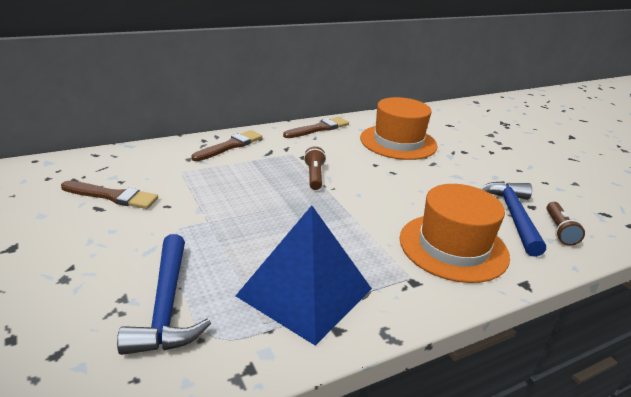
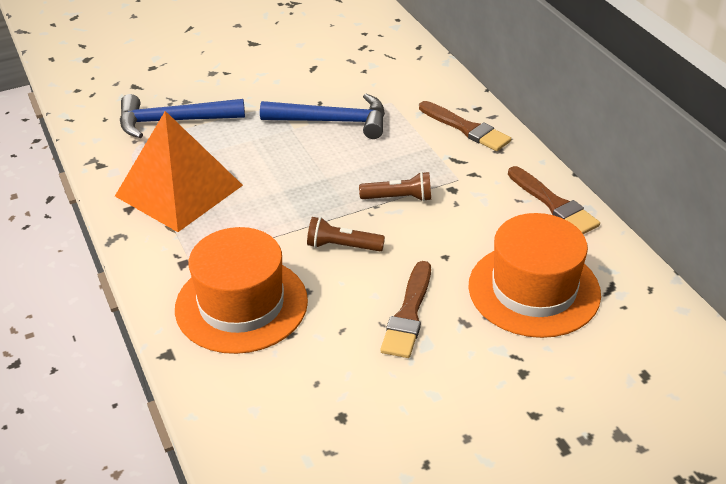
camera: 95 degrees right, 10 degrees up
brown brush [61,181,158,209] -> brown brush moved to [380,261,431,358]
blue pyramid [236,205,372,346] -> orange pyramid [115,111,243,232]
blue hammer [480,181,546,257] -> blue hammer moved to [260,94,385,139]
brown flashlight [547,202,585,246] -> brown flashlight moved to [307,217,385,251]

